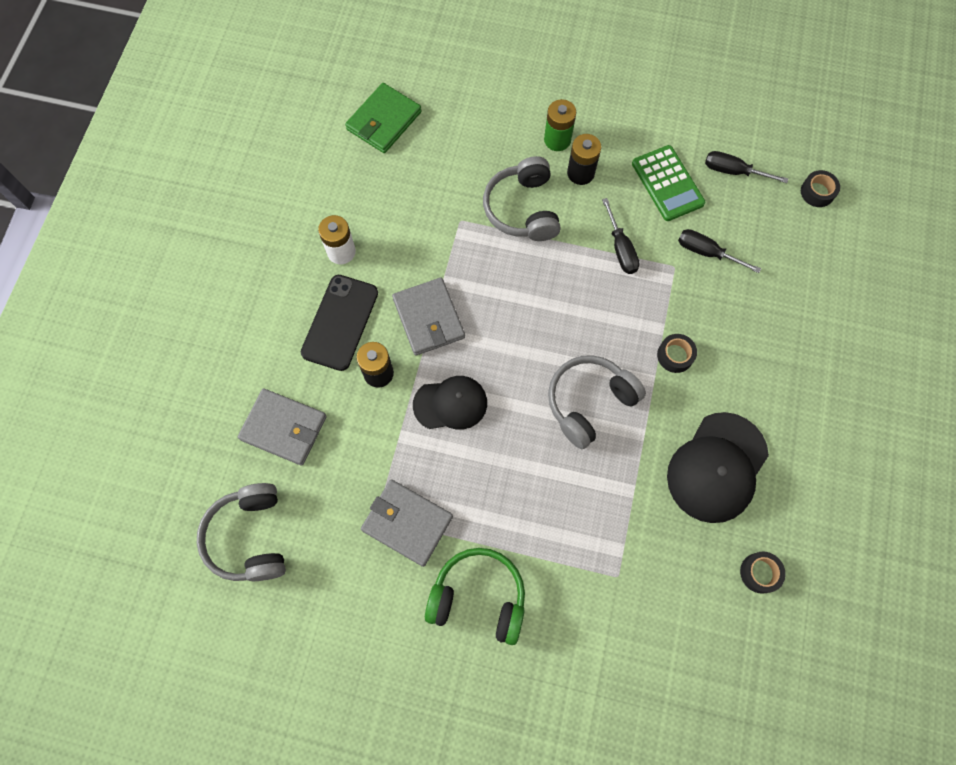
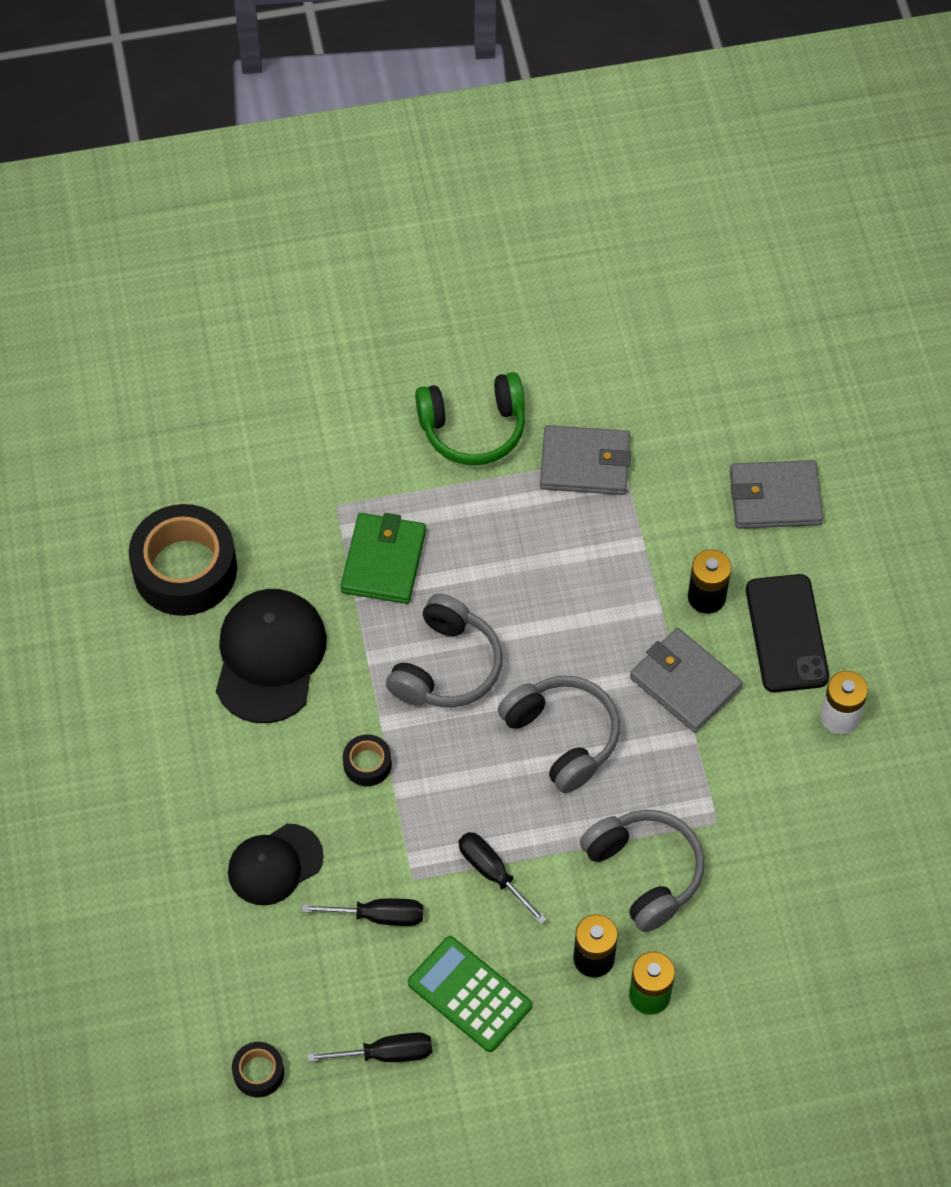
camera: 155 degrees right, 10 degrees down
grey headphones [197,483,286,581] -> grey headphones moved to [498,676,620,793]
green wallet [345,83,421,153] -> green wallet moved to [341,513,426,604]
black cap [413,376,487,430] -> black cap moved to [228,824,324,906]
black tape [740,551,785,594] -> black tape [129,504,237,616], size x2.24

